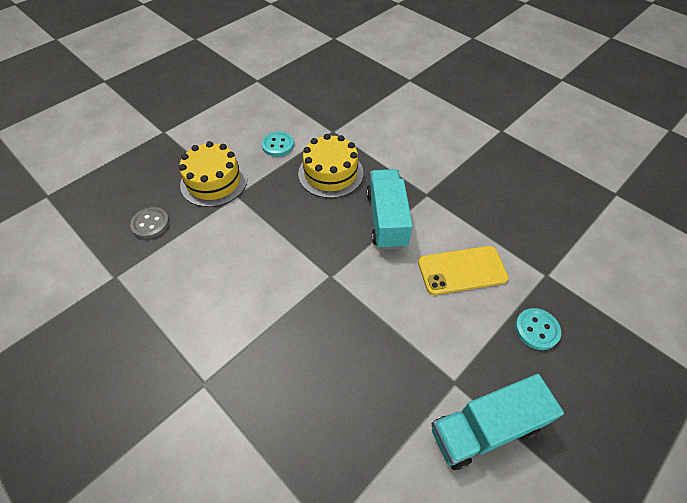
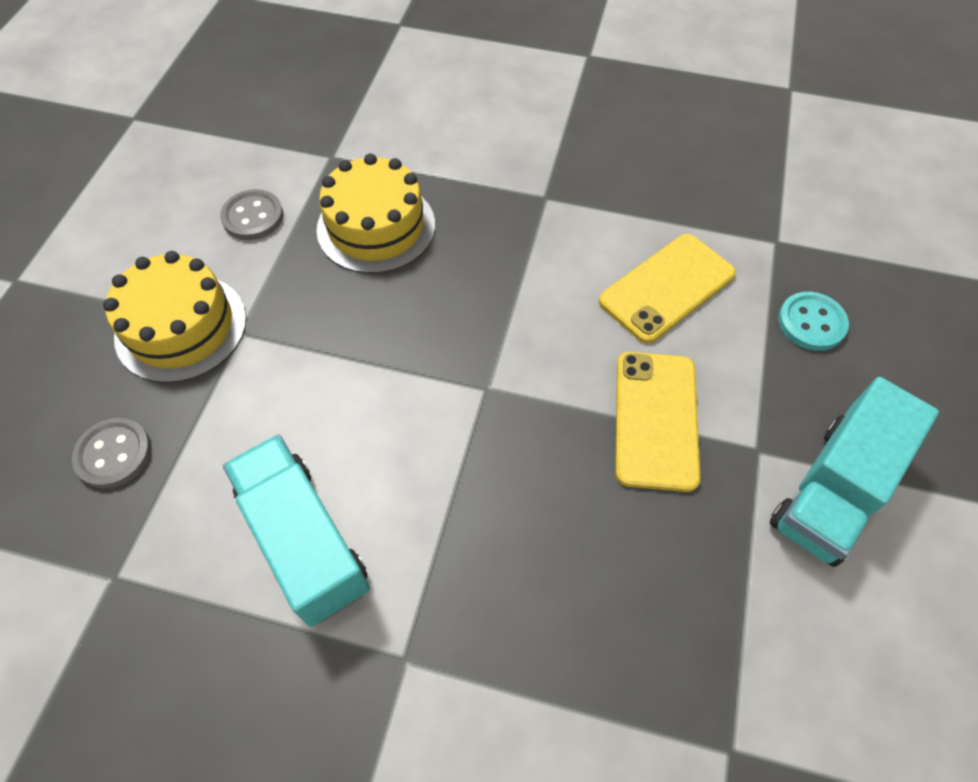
camera: 30 degrees left, 5 degrees up
turquoise button [262,131,294,157] -> grey button [220,189,283,240]
turquoise truck [366,169,413,250] -> turquoise truck moved to [223,435,370,627]
none -> yellow phone [615,352,700,492]

